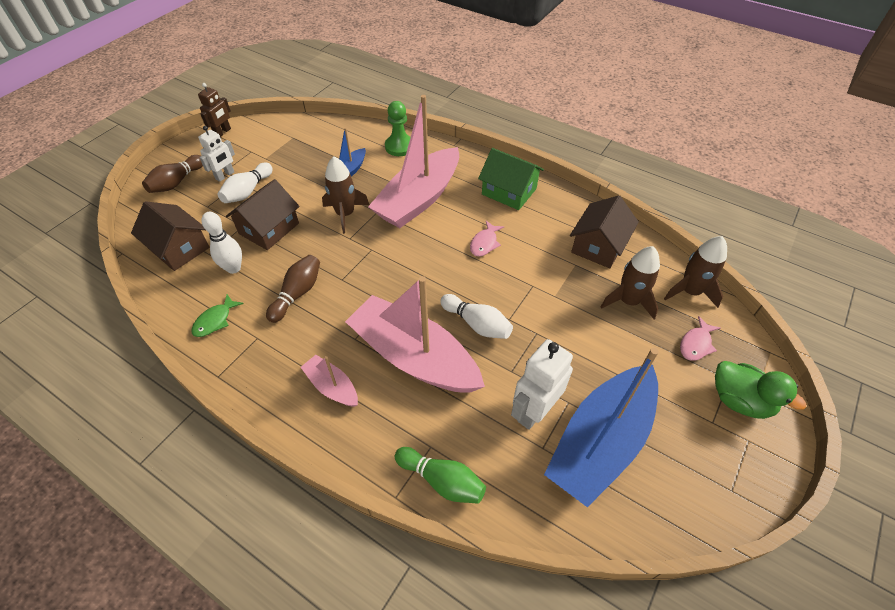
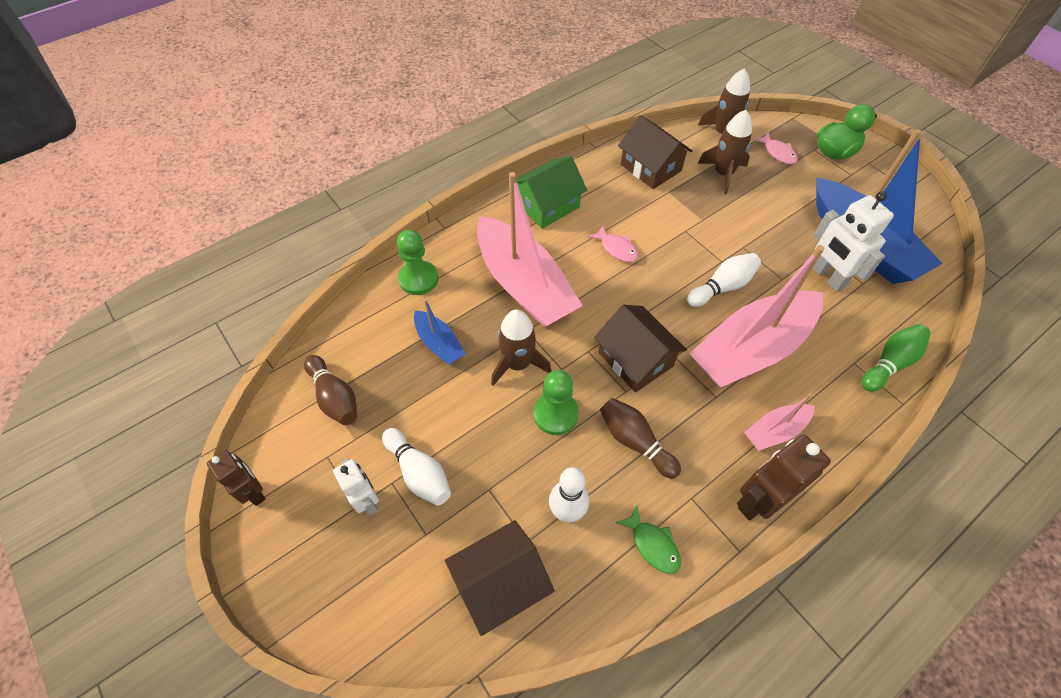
camera: 70 degrees left, 5 degrees up
brown bowling pin [142,155,203,193] -> brown bowling pin moved to [304,355,357,425]
brown house [226,179,300,250] -> brown house moved to [594,305,687,393]
none -> green pawn [533,370,579,435]
none -> brown robot [737,435,831,521]

